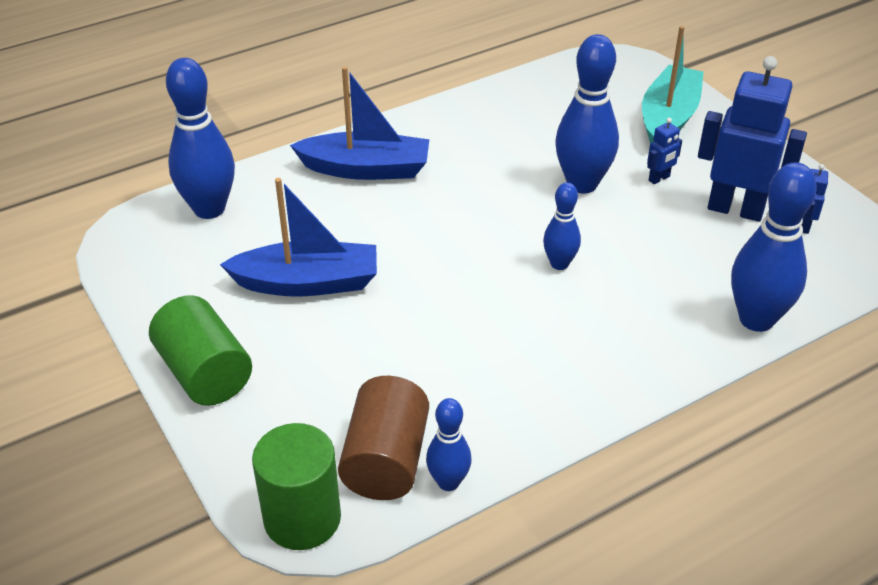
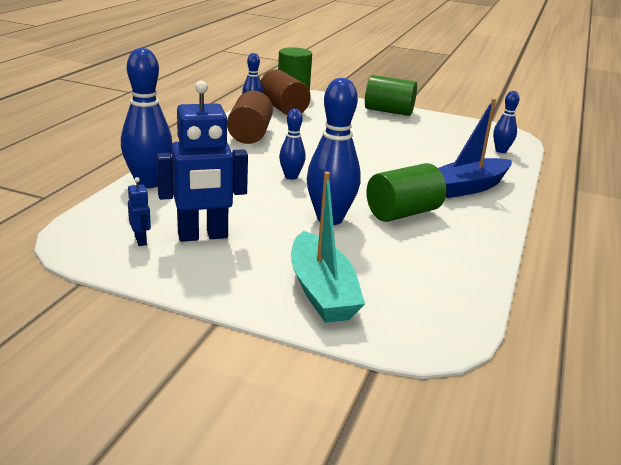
camera: 140 degrees right, 15 degrees down
blue bowling pin [166,58,235,219] -> blue bowling pin [493,91,519,153], size x0.56
blue boat [220,178,377,297] -> none
blue robot [647,118,682,184] -> none
none -> brown cylinder [227,91,273,144]
none -> green cylinder [366,163,446,222]

